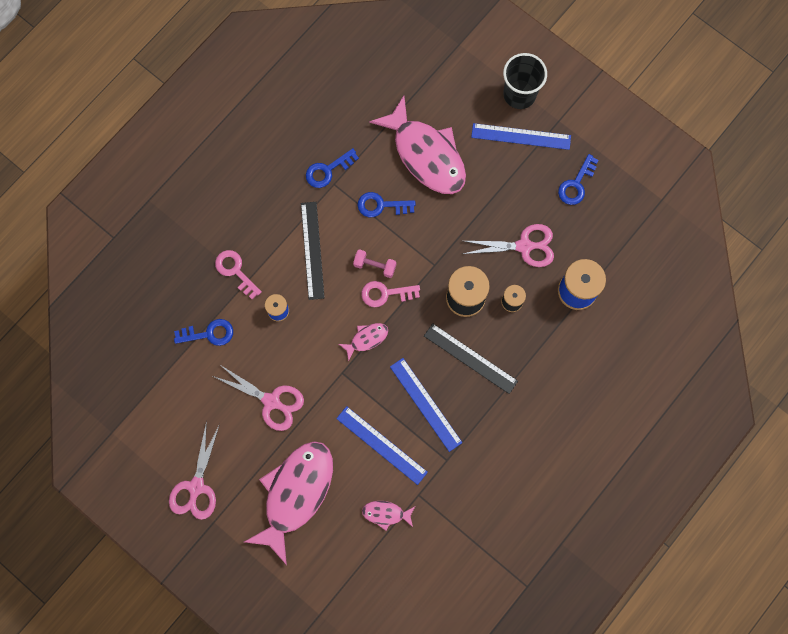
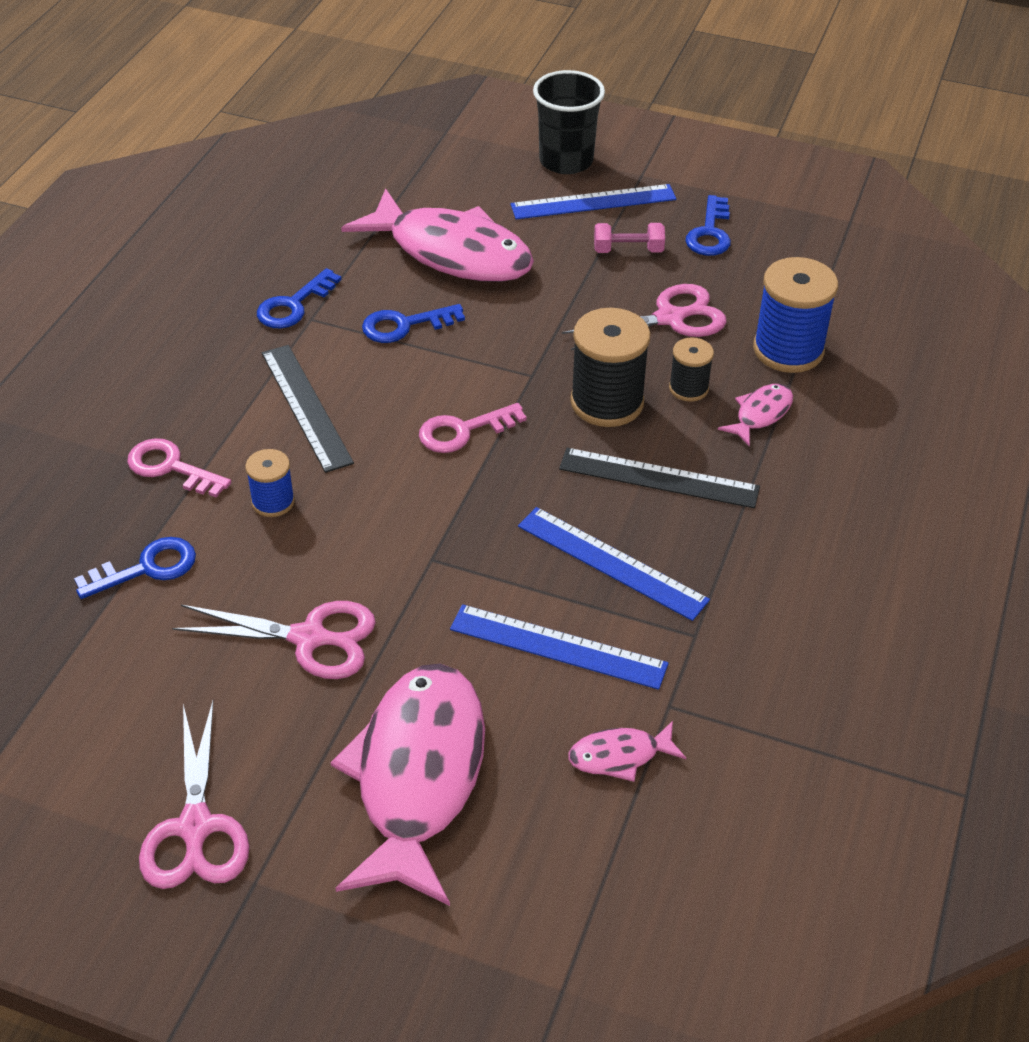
camera: 20 degrees left, 30 degrees down
pink fish [339,323,388,361] -> pink fish moved to [718,384,793,447]
pink dumbbell [353,249,396,278] -> pink dumbbell moved to [594,223,665,253]

